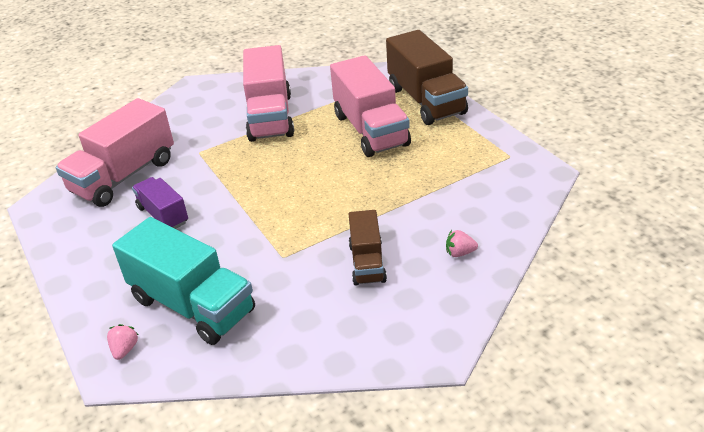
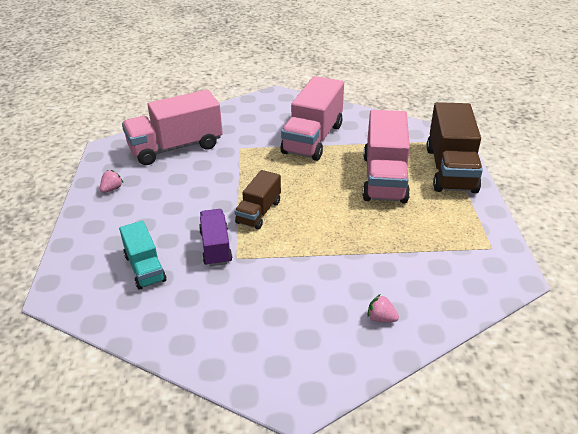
camera: 25 degrees right, 0 degrees up
pink strawberry [107,324,138,360] -> pink strawberry moved to [100,170,123,193]
turquoise truck [112,217,255,345] -> turquoise truck [119,221,166,290], size x0.57
purple truck [132,177,188,229] -> purple truck moved to [199,209,232,267]
brown truck [349,210,387,286] -> brown truck moved to [235,170,281,230]

